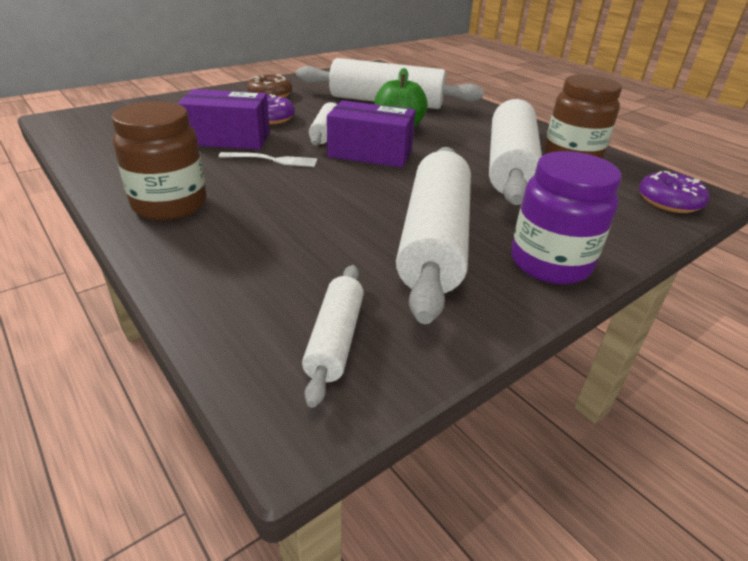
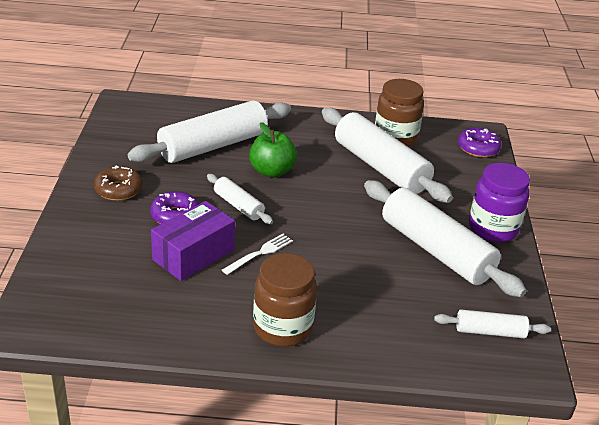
camera: 50 degrees left, 0 degrees up
white rolling pin [302,265,364,408] -> white rolling pin turned 45 degrees counterclockwise [434,309,551,338]
purple box [327,100,415,168] -> none

